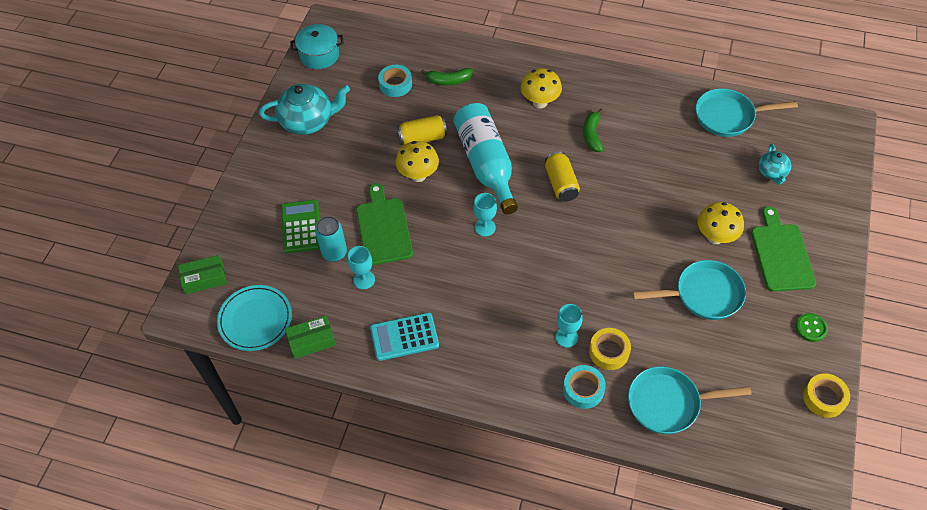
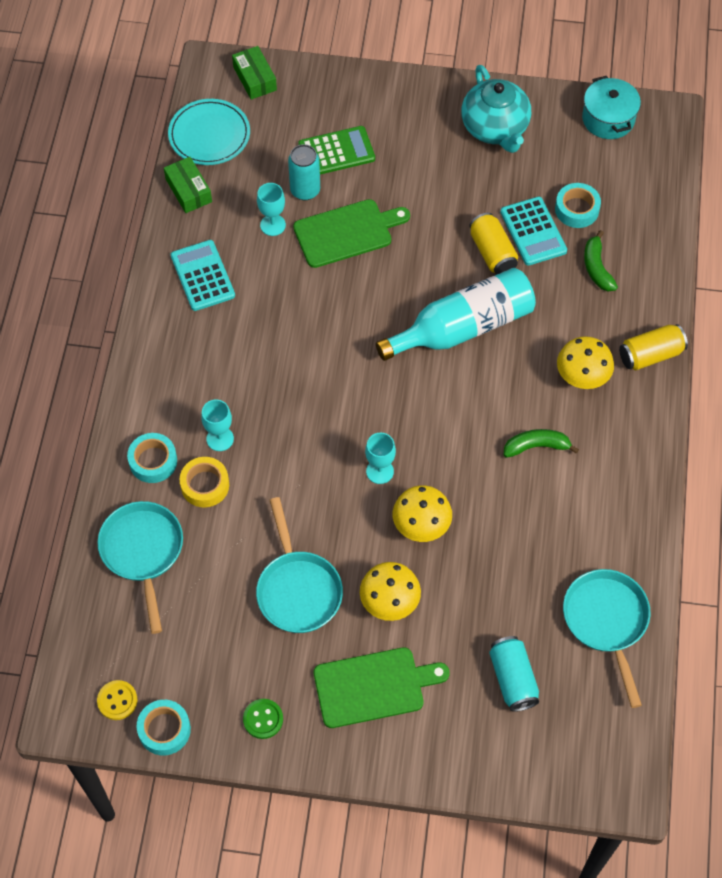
camera: 80 degrees right, 5 degrees up
yellow mushroom [396,141,439,182] -> yellow mushroom moved to [393,485,452,542]
turquoise goblet [473,193,497,237] -> turquoise goblet moved to [365,433,396,484]
yellow can [545,151,580,202] -> yellow can moved to [619,324,688,370]
turquoise teapot [758,144,791,185] -> turquoise can [489,636,539,712]
yellow tape [803,373,850,418] -> turquoise tape [137,700,191,755]
none -> yellow button [97,680,137,720]
none -> turquoise calculator [500,197,567,266]

